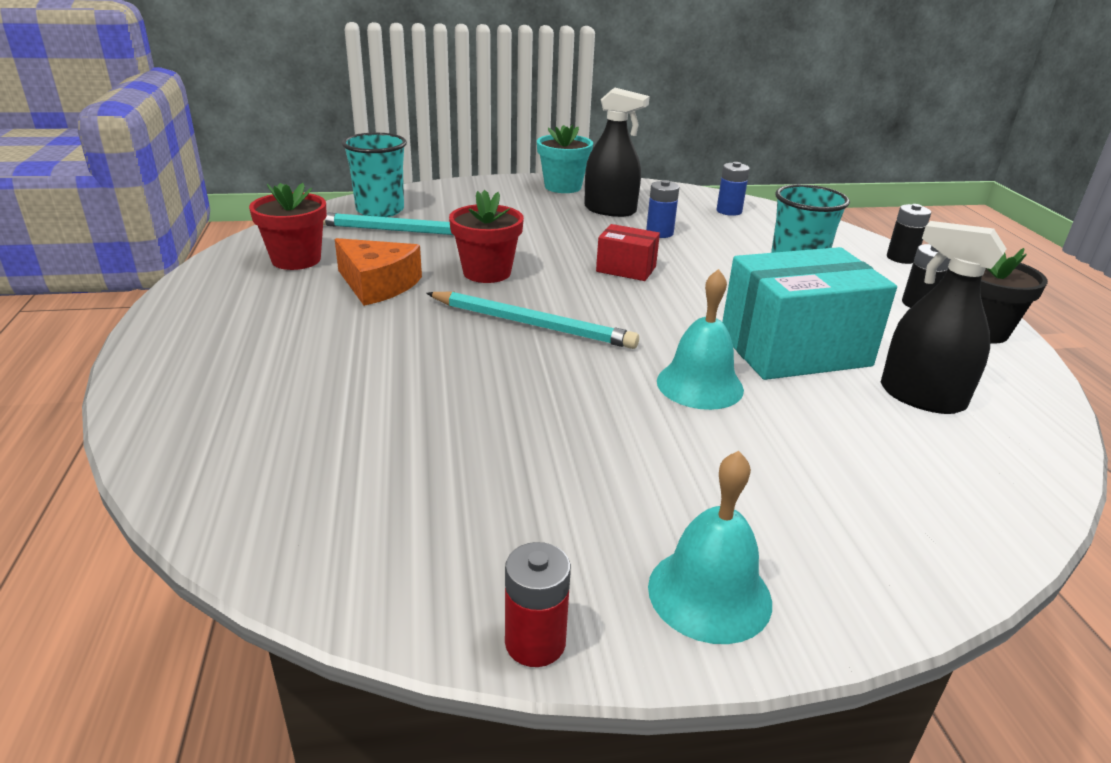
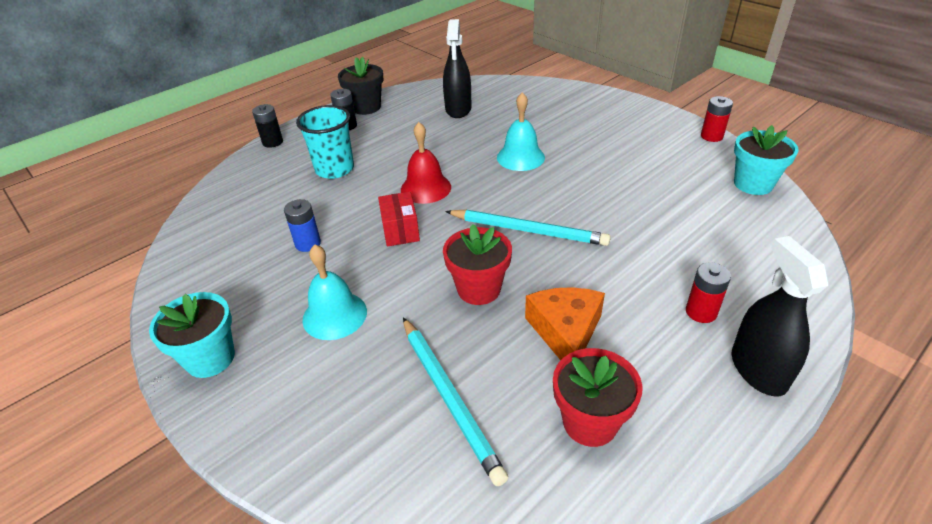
camera: 120 degrees left, 10 degrees up
turquoise cup [342,133,407,217] -> none
turquoise pencil [426,292,639,349] -> turquoise pencil turned 120 degrees clockwise [445,210,611,246]
black spray bottle [584,88,650,217] -> black spray bottle moved to [732,236,828,397]
turquoise bell [648,451,772,644] -> turquoise bell moved to [302,244,367,340]
blue battery [717,162,750,216] -> none
turquoise box [722,247,897,380] -> none
none -> red bell [401,122,451,204]
none -> red battery [686,262,731,323]
none -> turquoise flower pot [734,125,798,195]

